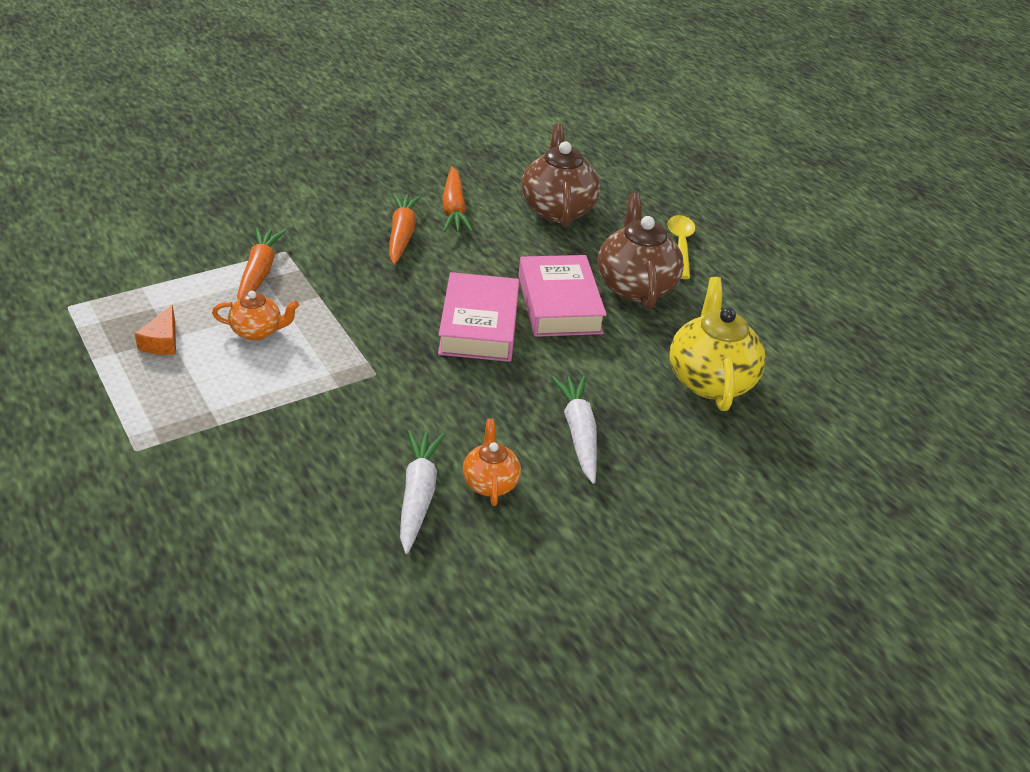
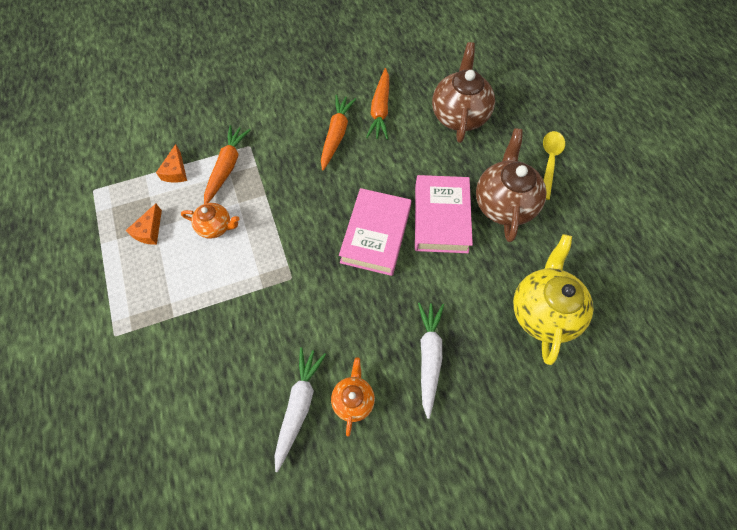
camera: 15 degrees right, 25 degrees up
none -> orange cheese [156,144,187,183]

